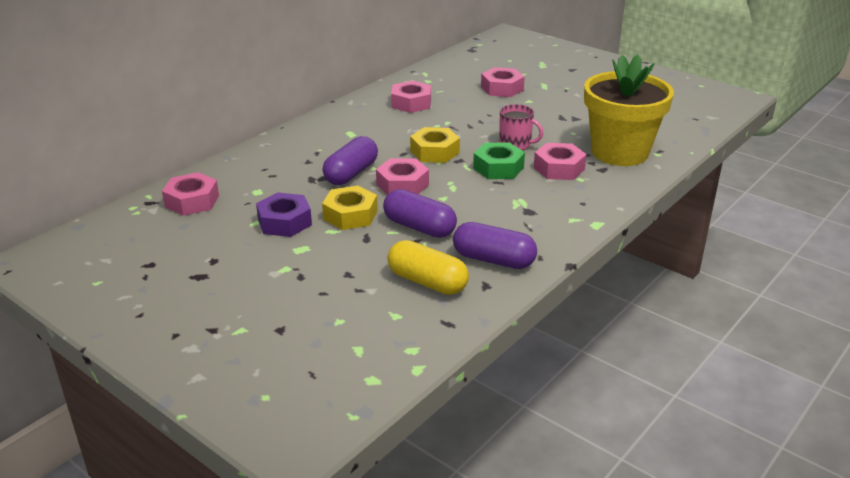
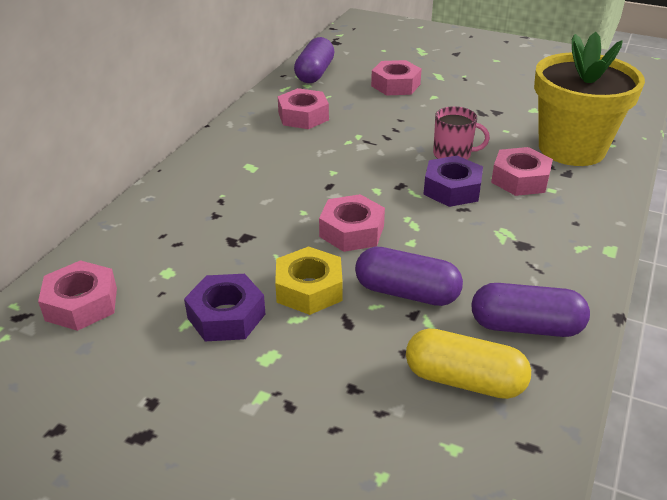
camera: 15 degrees left, 5 degrees up
purple capsule [323,136,378,185] -> purple capsule moved to [294,37,335,83]
yellow nut [410,127,460,163] -> none
green nut [473,142,525,179] -> purple nut [423,156,483,207]

